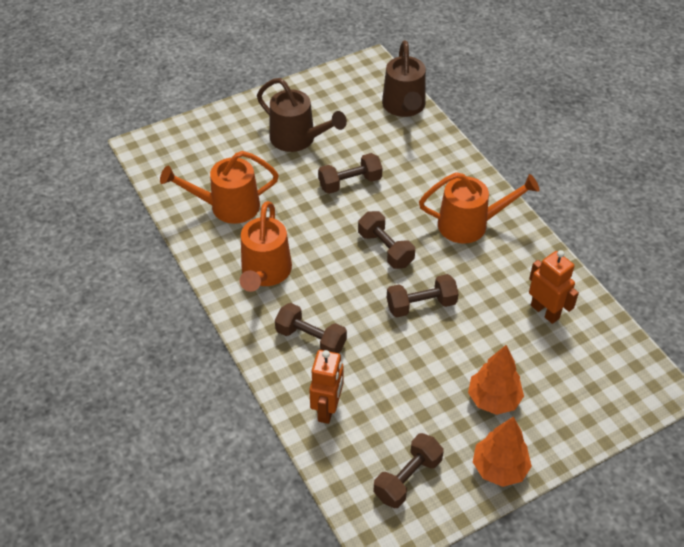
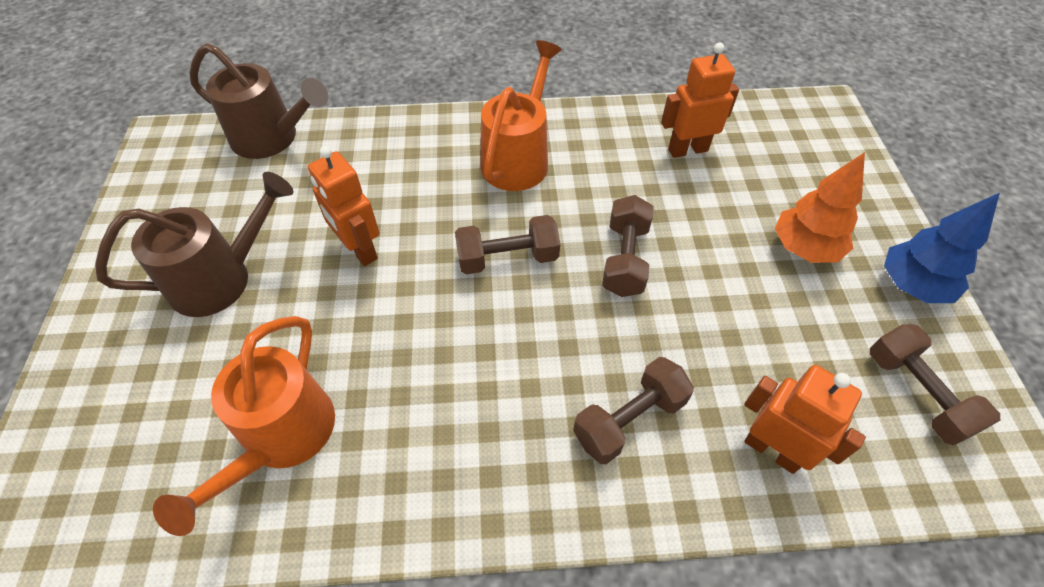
camera: 65 degrees left, 5 degrees up
orange watering can [240,201,292,292] -> none
brown dumbbell [318,153,383,194] -> orange robot [308,146,380,266]
orange tree [473,416,532,487] -> blue tree [884,193,1000,303]

